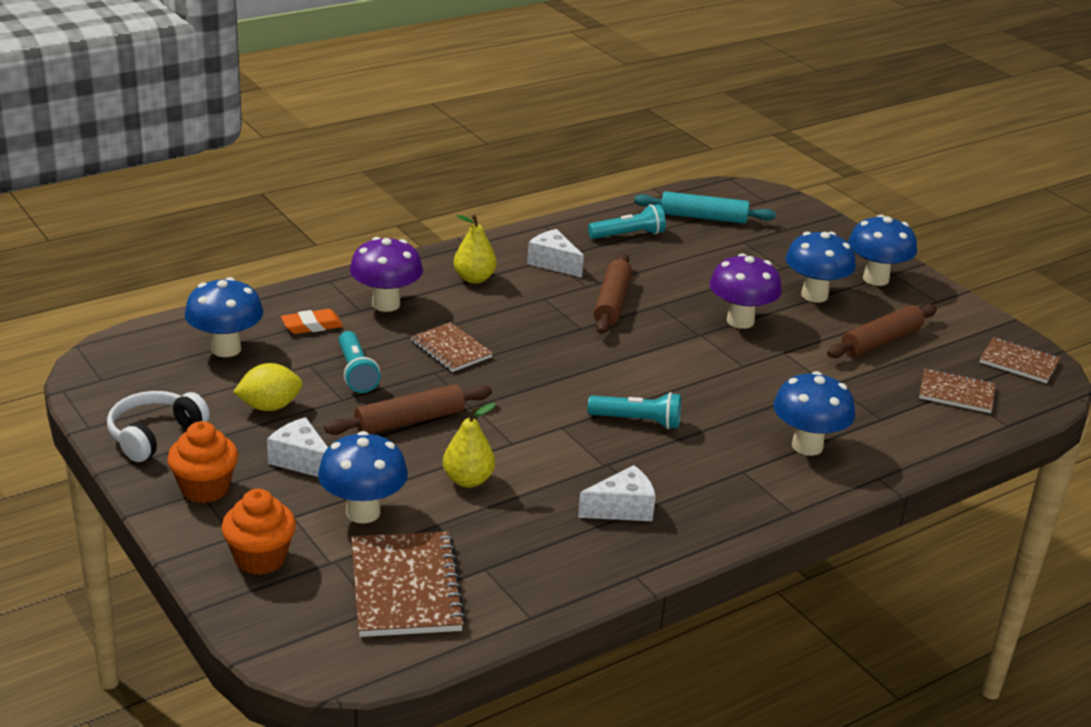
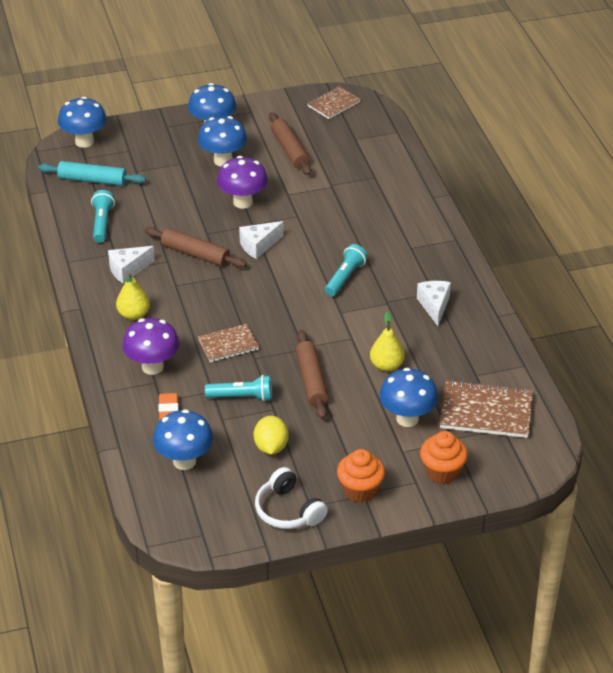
camera: 70 degrees left, 10 degrees up
white cheese [267,417,328,477] -> white cheese moved to [239,221,284,259]
turquoise rolling pin [634,191,776,224] -> turquoise rolling pin turned 75 degrees clockwise [38,161,146,186]
blue mushroom [773,371,855,456] -> blue mushroom moved to [58,97,107,148]
brown notebook [919,368,995,413] -> none

